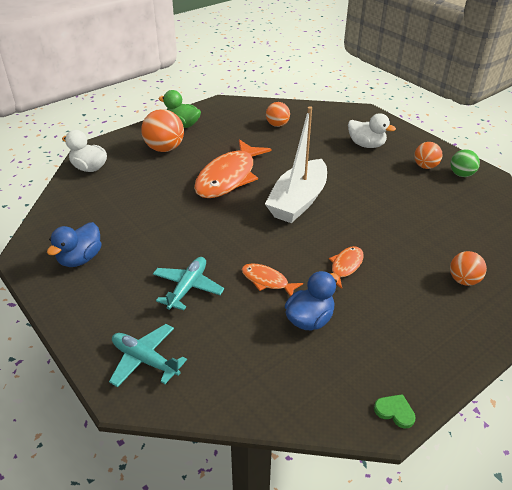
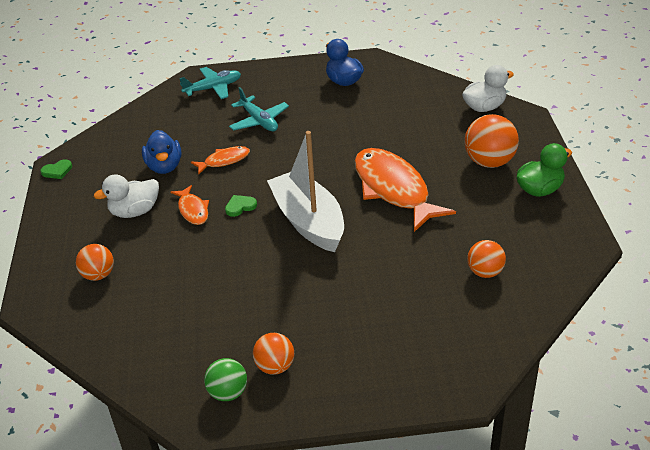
camera: 125 degrees right, 0 degrees up
white duck [348,113,396,148] -> white duck moved to [94,174,159,218]
none -> green heart [225,195,257,217]

